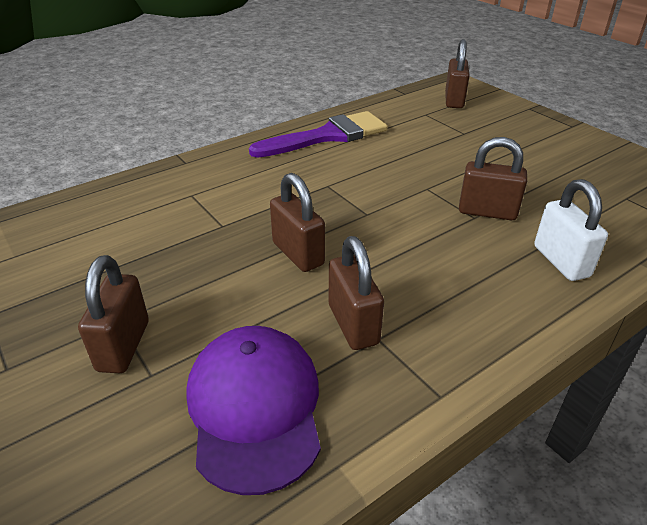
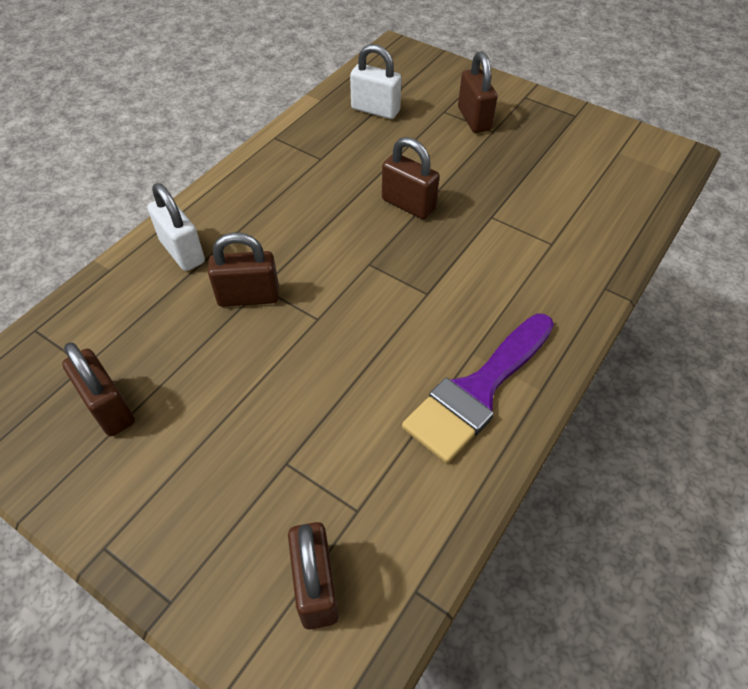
camera: 160 degrees right, 15 degrees up
purple cap [186,326,321,495] -> white padlock [350,44,402,119]
brown padlock [329,236,384,350] -> brown padlock moved to [62,342,135,436]

